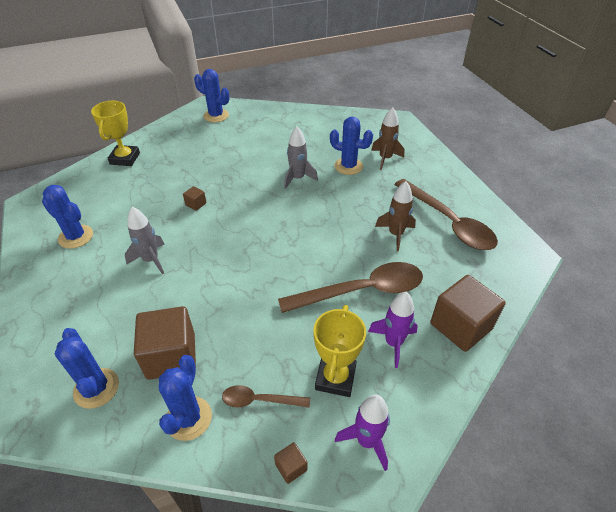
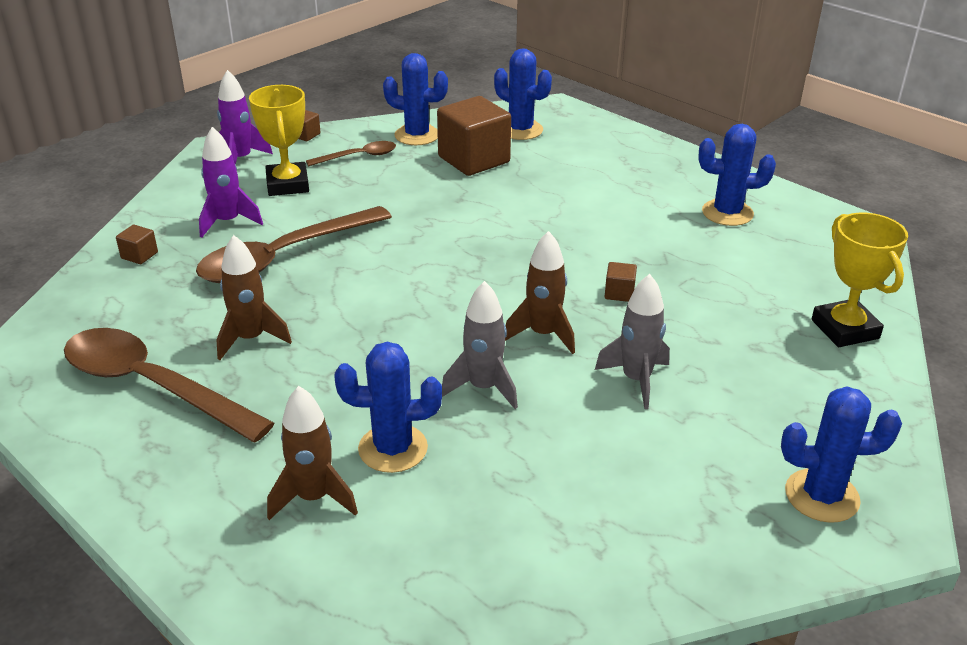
camera: 155 degrees right, 10 degrees down
grey rocket [125,207,165,275] -> grey rocket moved to [595,274,670,409]
blue cactus [159,355,212,441] -> blue cactus turned 60 degrees counterclockwise [383,53,448,145]
brown cube [430,275,506,352] -> brown cube [116,224,158,264], size x0.43
none -> brown rocket [505,231,575,354]

